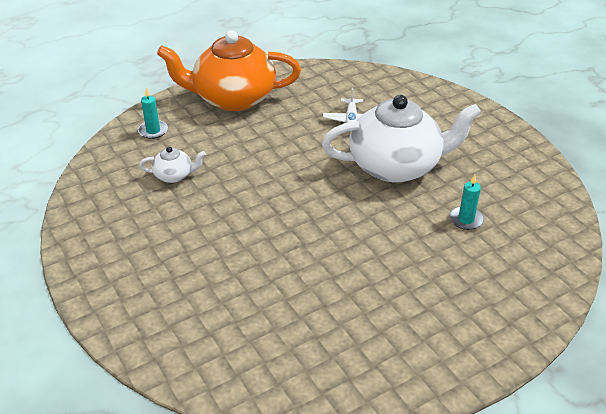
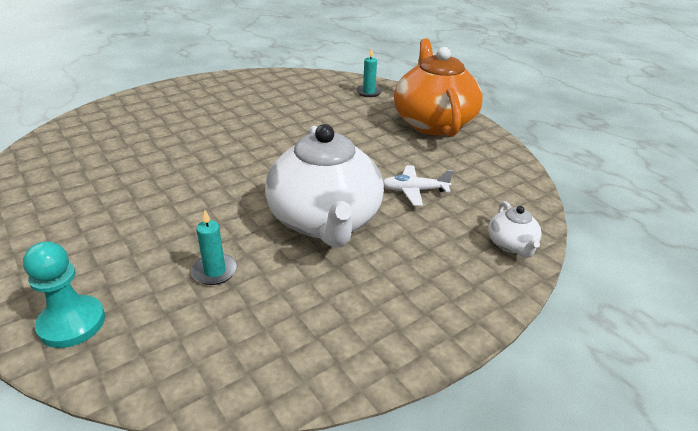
camera: 85 degrees right, 5 degrees down
white teapot [139,147,206,183] -> white teapot moved to [488,201,542,258]
none -> turquoise pawn [23,241,105,348]

